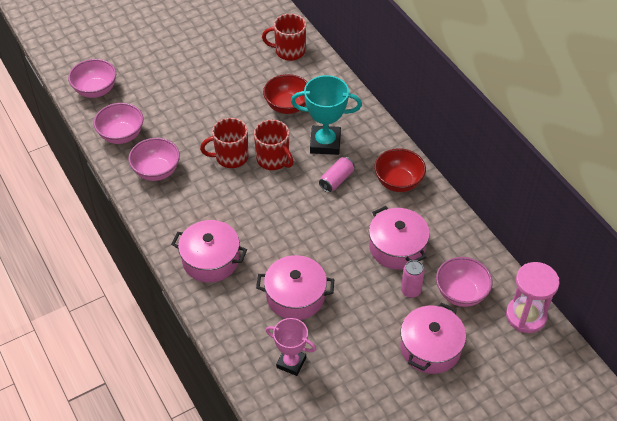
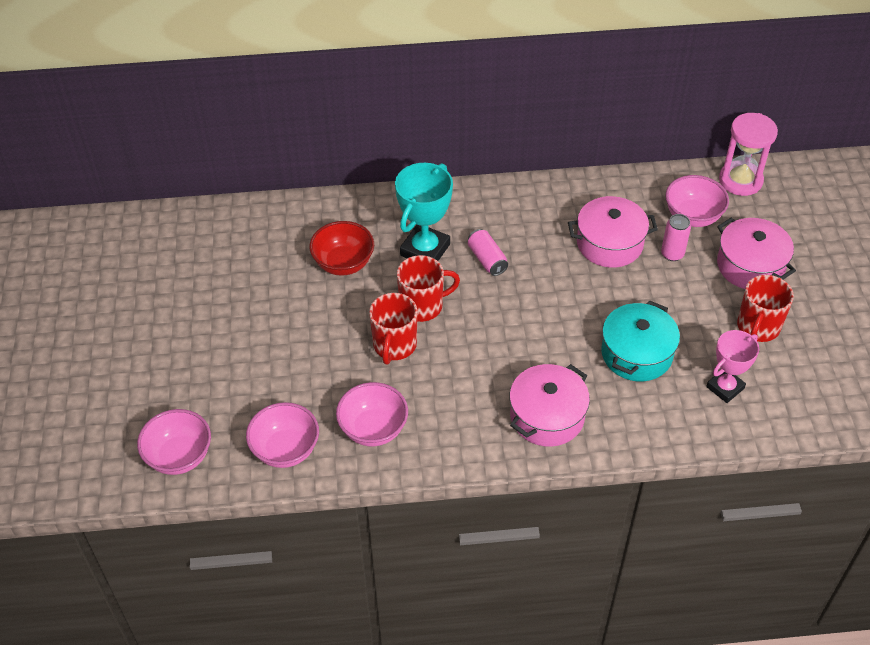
camera: 65 degrees left, 0 degrees up
pink pot [256,255,334,320] -> turquoise pot [601,300,680,381]
red mug [262,14,306,61] -> red mug moved to [737,275,794,342]
red bowl [374,148,426,192] -> none

